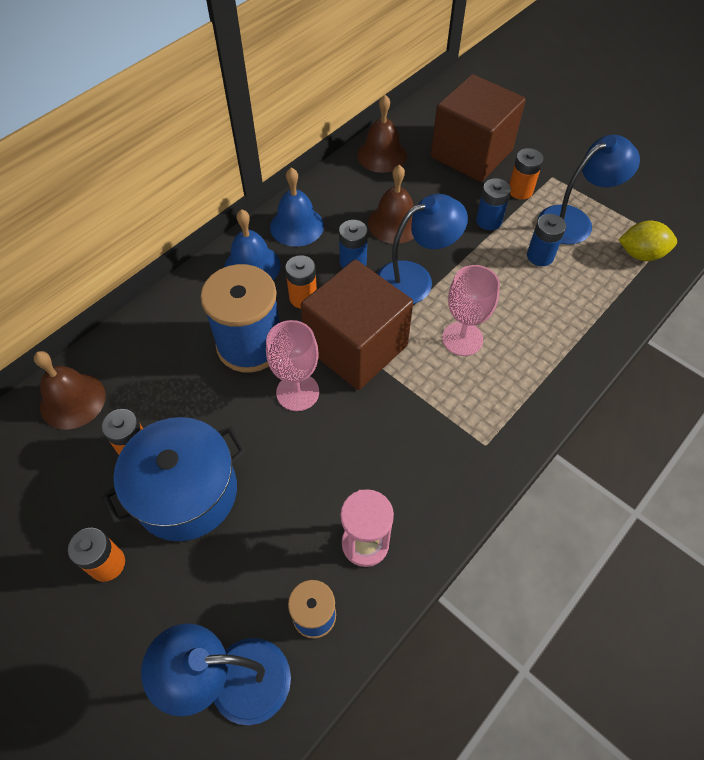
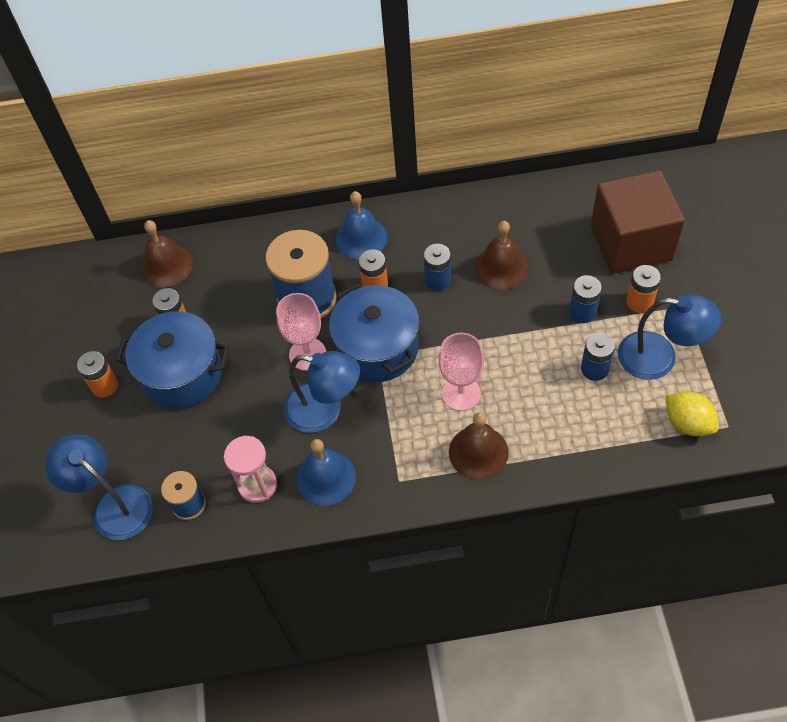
camera: 45 degrees right, 0 degrees up
blue bell [270,168,324,247] -> blue bell moved to [296,439,356,506]
brown cube [301,260,413,390] -> blue pot [329,283,420,382]
brown bell [357,95,407,173] -> brown bell moved to [449,412,509,480]
blue lamp [377,194,468,304] -> blue lamp moved to [284,351,360,433]

